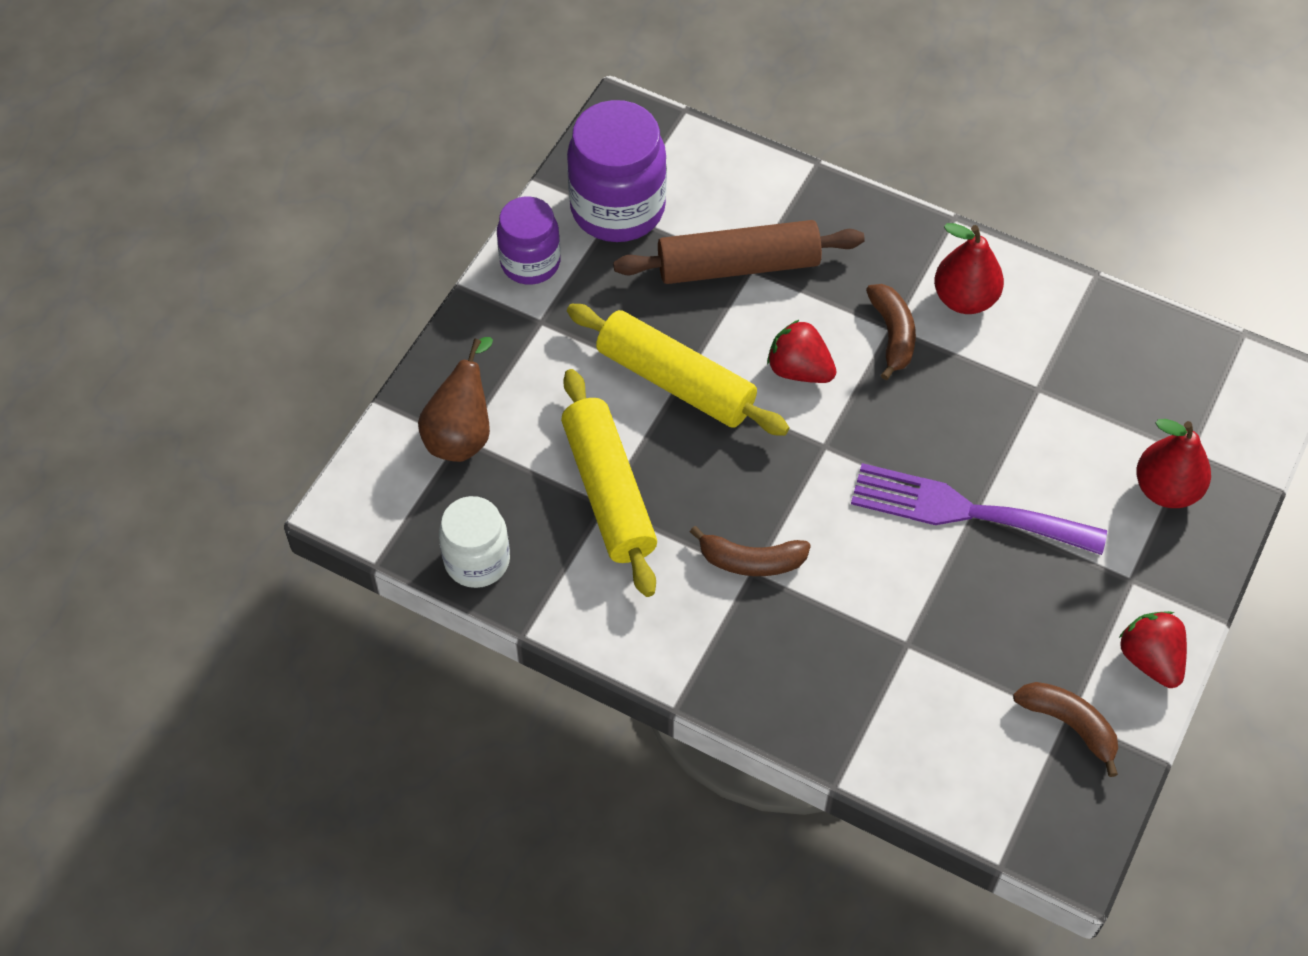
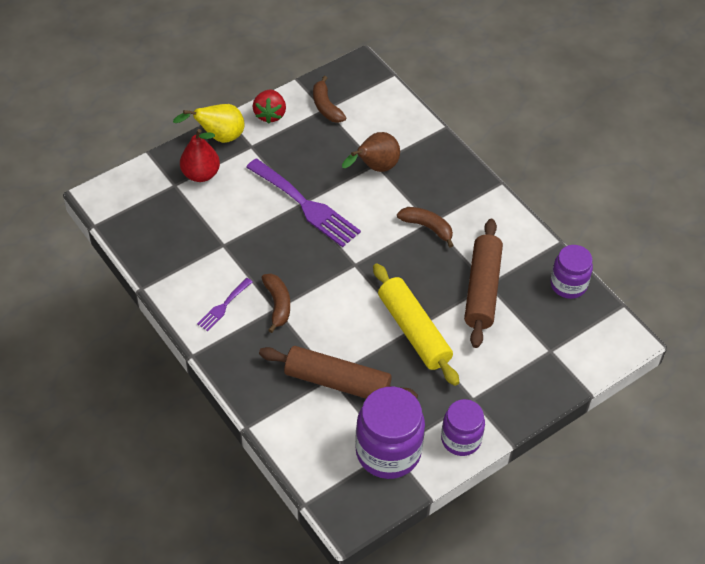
camera: 155 degrees left, 5 degrees down
brown pear [418,337,493,462] -> brown pear moved to [342,132,400,172]
white jar [439,496,510,588] -> purple jar [550,245,593,299]
yellow rolling pin [561,369,657,597] -> brown rolling pin [464,219,503,348]
red strawberry [767,320,836,383] -> none
brown banana [866,284,916,380] -> brown banana turned 150 degrees clockwise [261,274,290,333]
red pear [934,223,1004,314] -> purple fork [197,278,252,331]
none -> yellow pear [173,104,245,143]

